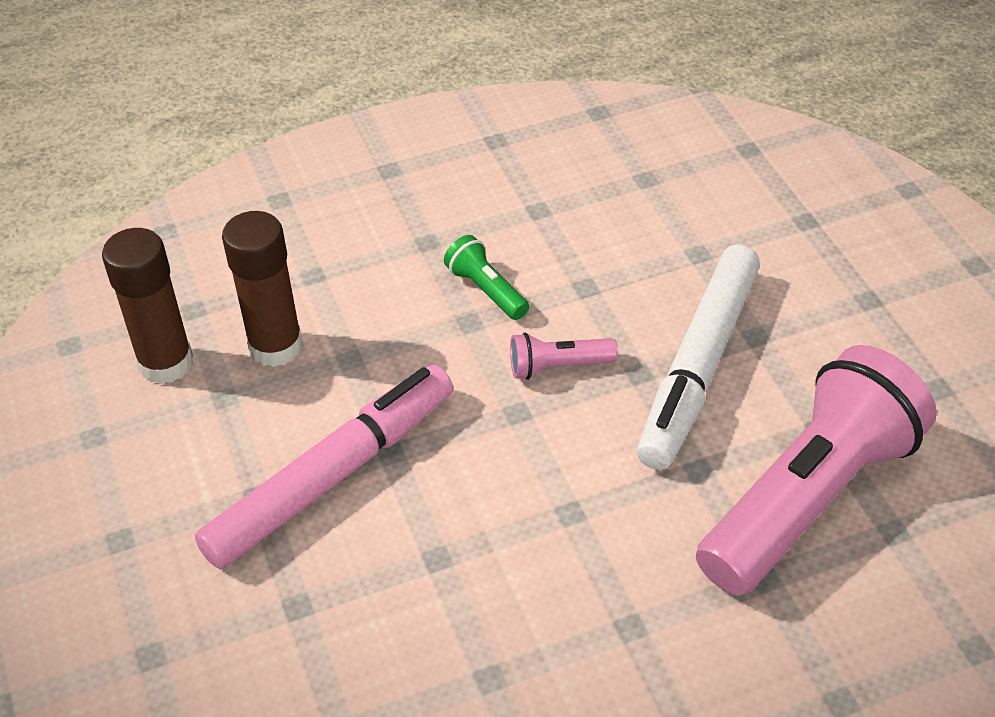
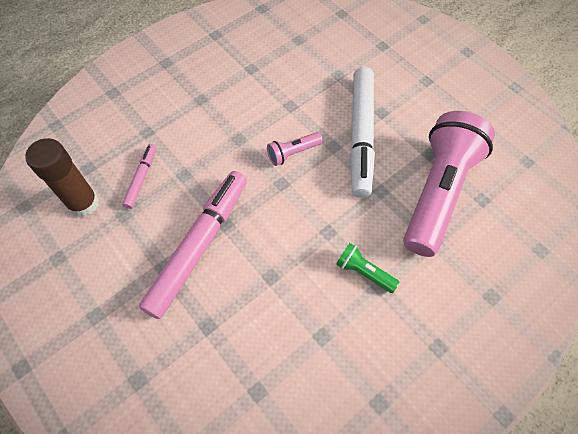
camera: 20 degrees left, 15 degrees up
brown glue stick [222,211,303,367] -> pink marker [122,144,156,209]
green flashlight [444,235,529,320] -> green flashlight moved to [336,243,399,293]

